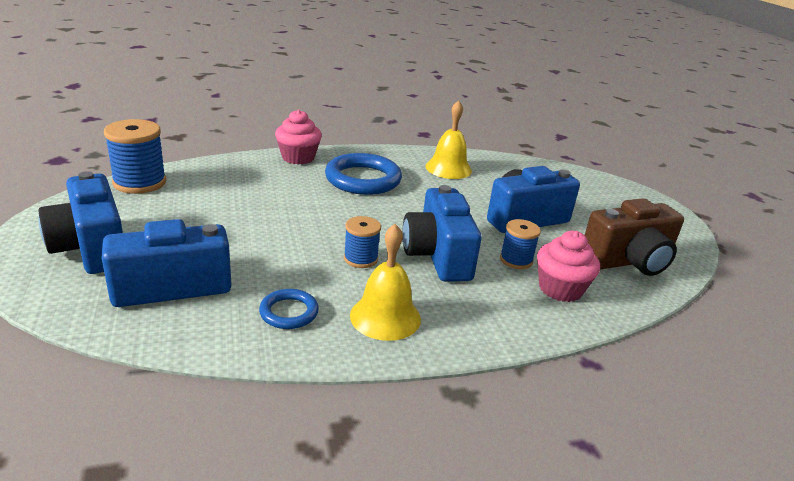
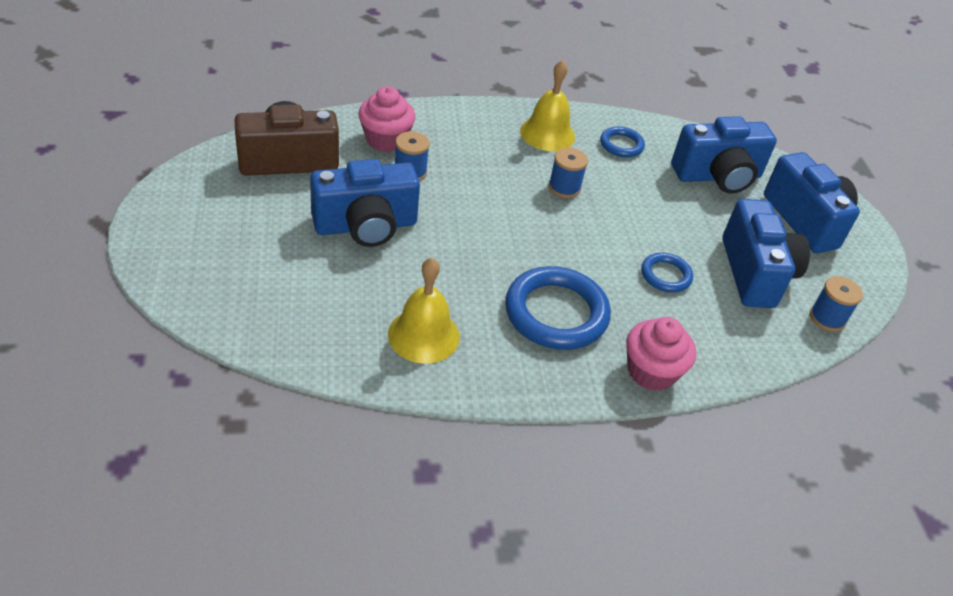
camera: 175 degrees left, 15 degrees up
blue spool [104,119,166,194] -> blue spool [810,276,863,332], size x0.60
blue camera [402,185,482,282] -> blue camera moved to [722,199,810,308]
none -> blue ring [641,253,693,293]

